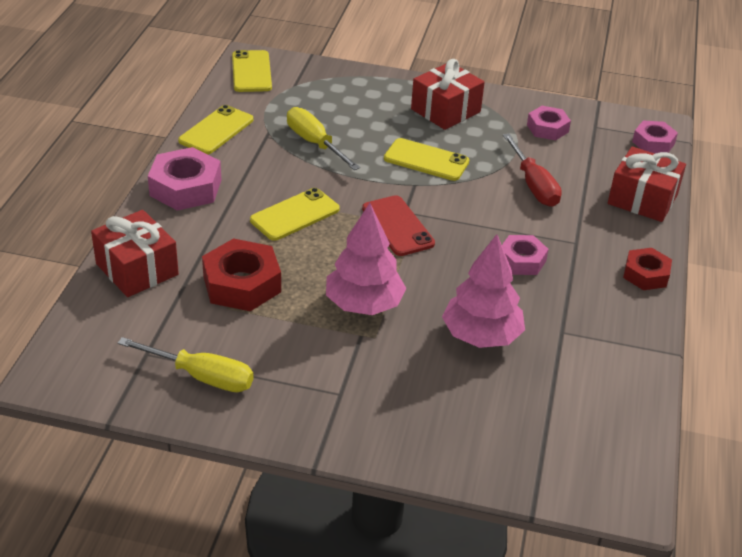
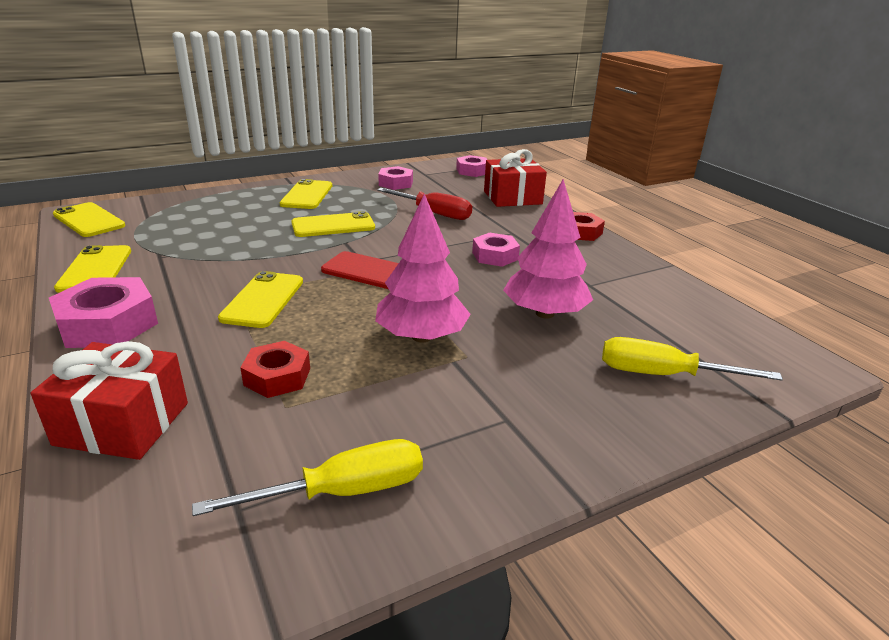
camera: 40 degrees left, 10 degrees down
red nut [202,238,281,311] -> red nut [240,341,310,398], size x0.63
yellow screwdriver [287,107,360,170] -> yellow screwdriver moved to [602,337,783,381]
red gift [411,59,485,130] -> yellow phone [280,179,332,209]

